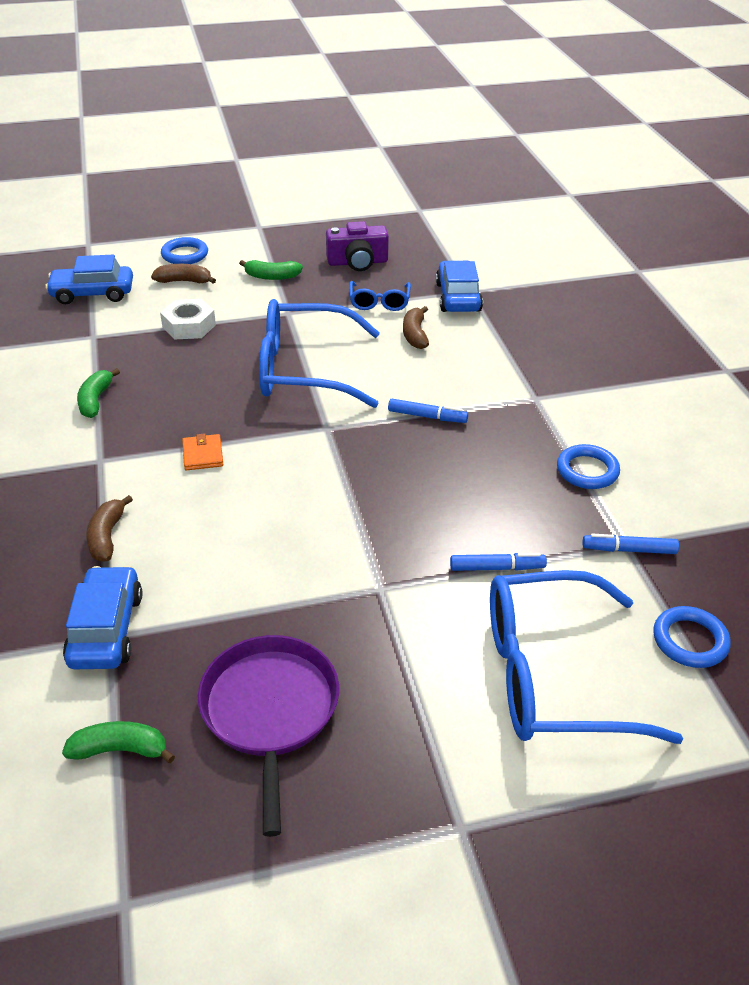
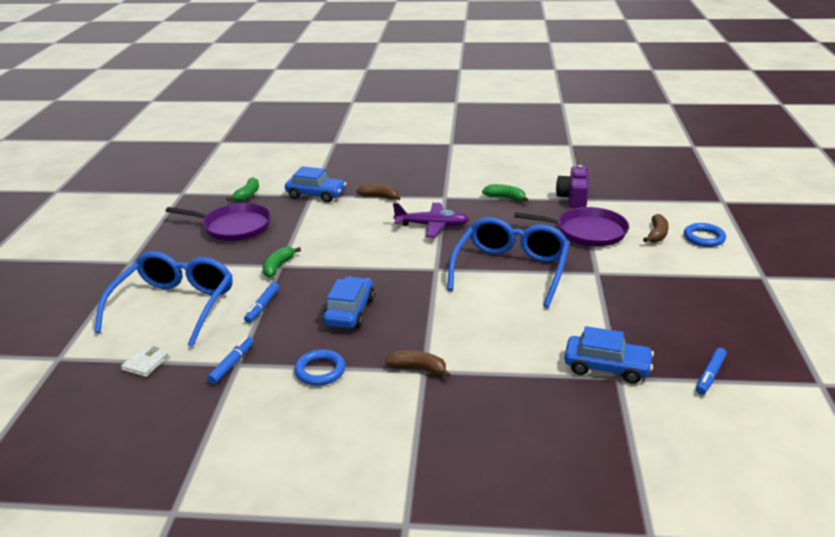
camera: 110 degrees right, 10 degrees down
blue car [45,255,133,304] -> blue car moved to [323,277,375,328]
white nut [160,299,216,339] -> purple pan [514,207,629,247]
orange wallet [182,433,223,471] -> purple plane [393,203,469,237]
green banana [239,260,303,280] -> green banana moved to [262,246,301,278]
purple camera [326,221,389,271] -> purple camera moved to [556,165,589,208]
blue glasses [349,281,411,311] -> none
blue marker [388,399,468,423] -> blue marker moved to [696,348,727,395]
brown banana [403,306,429,349] -> brown banana moved to [385,350,451,378]
blue ring [653,606,731,668] -> white wallet [121,346,169,377]

